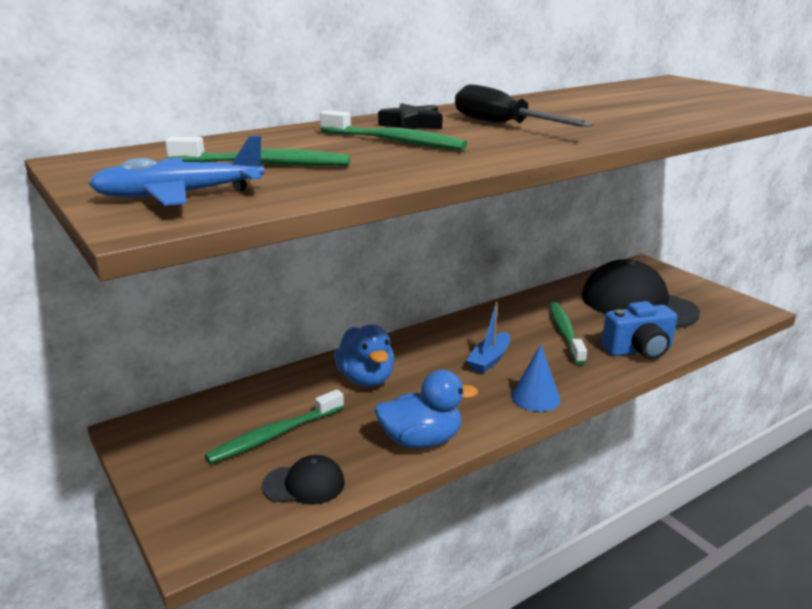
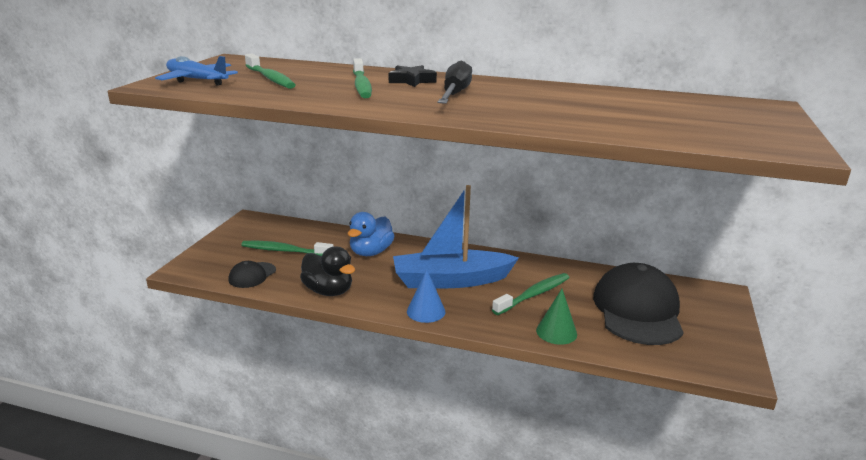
camera: 50 degrees right, 0 degrees up
black cap [262,455,345,505] -> black cap turned 75 degrees clockwise [229,261,276,288]
blue duck [375,370,478,449] -> black duck [300,247,355,296]
blue boat [466,302,510,373] -> blue boat [393,185,519,288], size x2.09
blue camera [602,301,677,359] -> green cone [536,289,577,345]

